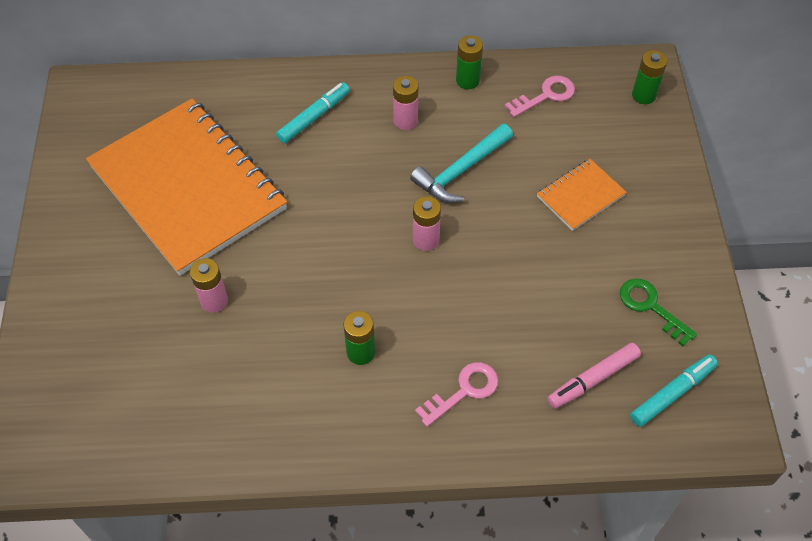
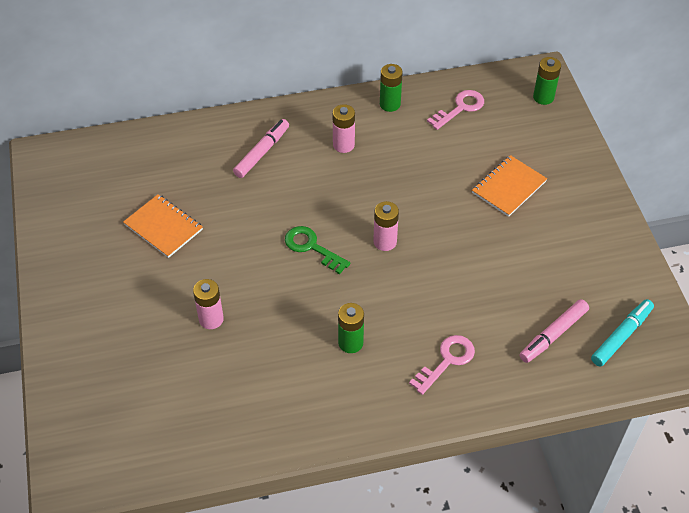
camera: 10 degrees left, 5 degrees down
orange notebook [86,98,287,276] -> orange notebook [123,194,203,258], size x0.42
turquoise marker [276,82,350,144] -> pink marker [233,119,289,178]
turquoise hammer [410,124,513,203] -> none
green key [620,279,697,346] -> green key moved to [285,226,350,274]

